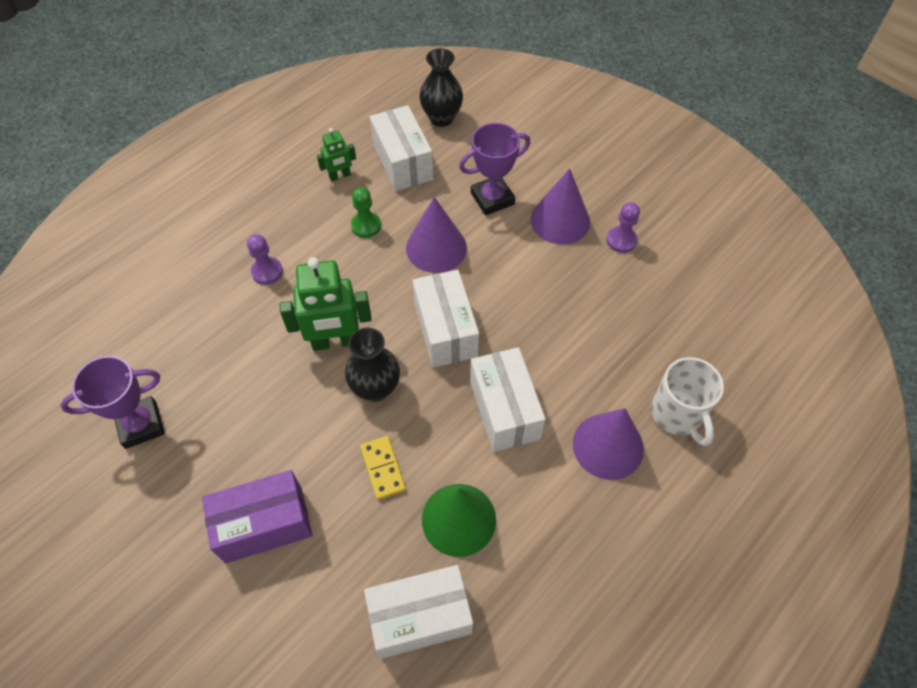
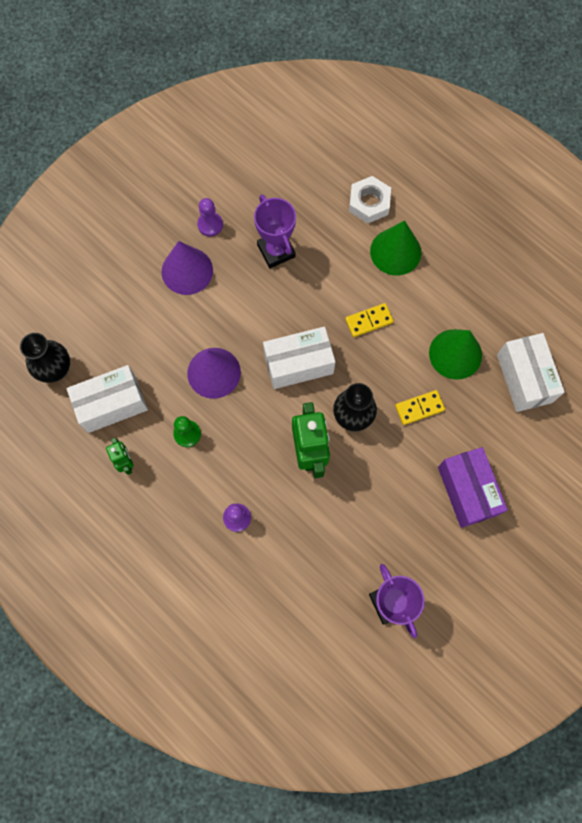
camera: 90 degrees left, 15 degrees up
purple trophy [459,123,530,215] -> purple trophy moved to [254,194,296,268]
white box [470,347,546,452] -> yellow domino [345,303,394,337]
purple cone [573,408,644,480] -> green cone [370,220,421,276]
white mug [651,357,724,446] -> white nut [349,176,391,223]

